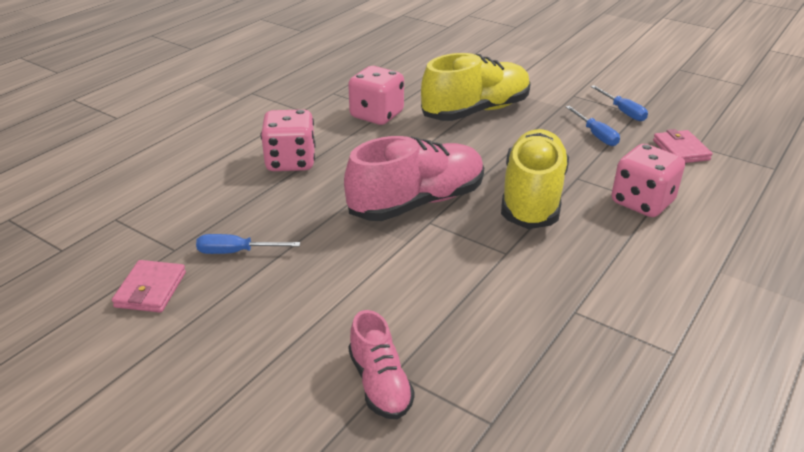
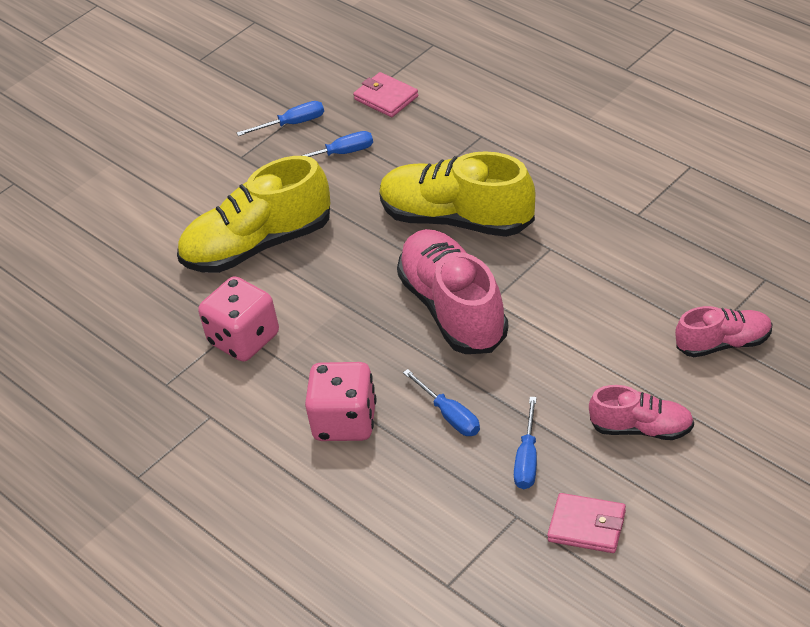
camera: 75 degrees left, 10 degrees up
yellow shoe [421,53,531,121] -> yellow shoe turned 90 degrees counterclockwise [177,156,331,273]
pink dice [611,144,685,217] -> none
pink wallet [653,129,713,163] -> pink wallet turned 45 degrees clockwise [353,72,418,117]
none -> blue screwdriver [403,369,480,436]
none -> pink shoe [589,385,694,440]

